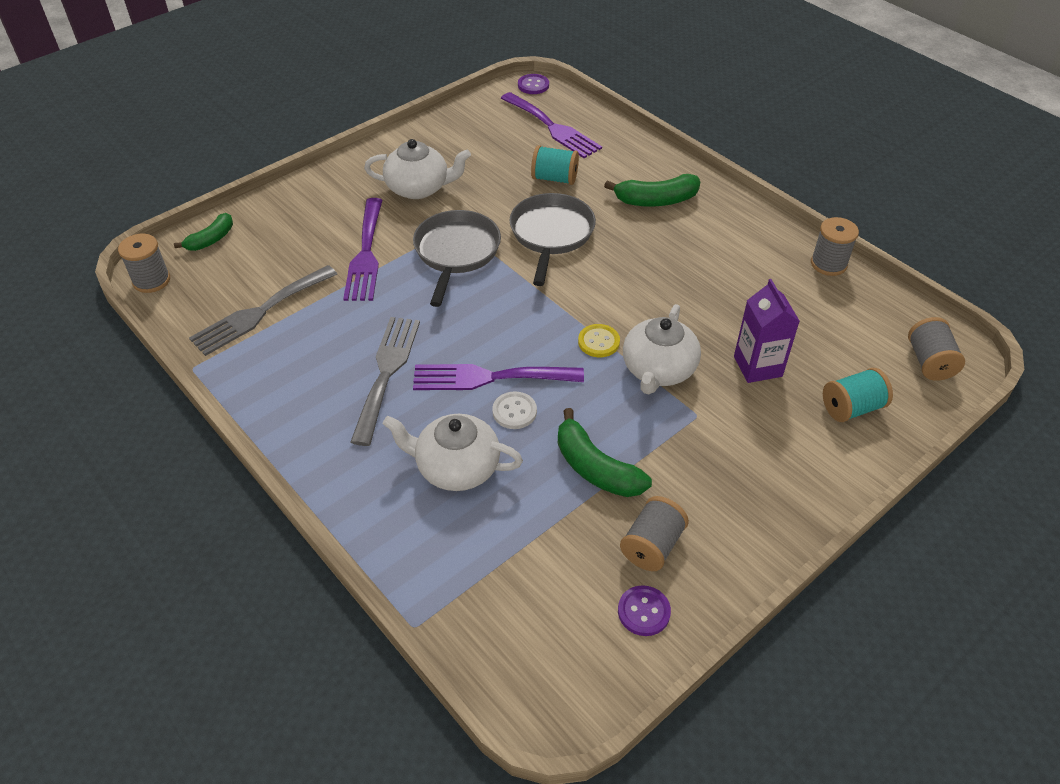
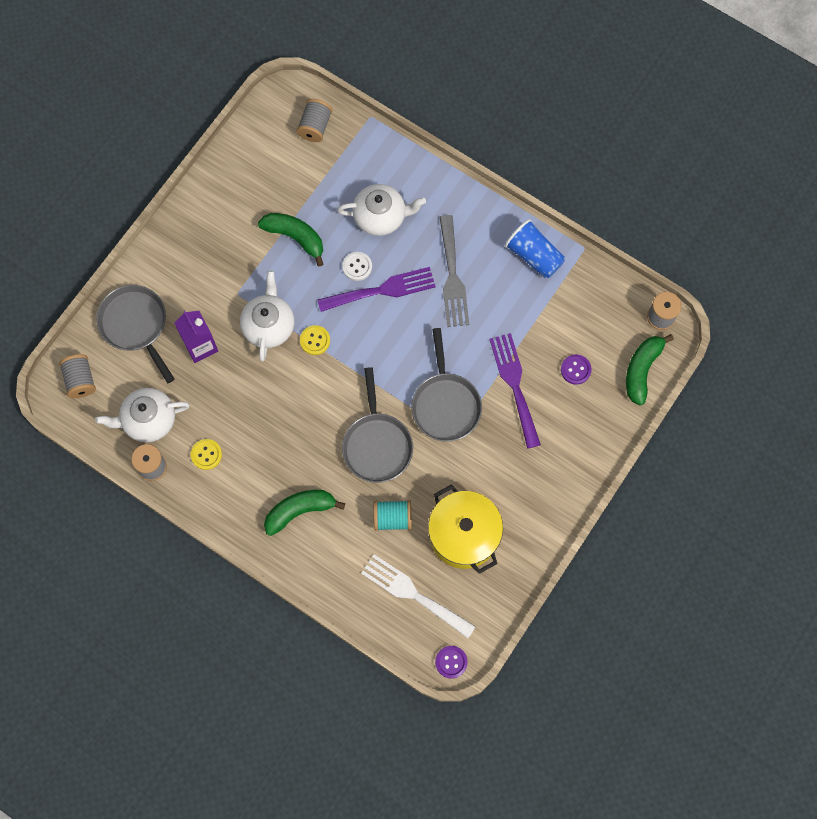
camera: 165 degrees right, 25 degrees up
green banana [174,213,233,251] -> green banana [626,334,674,405], size x1.52
grey fork [189,265,337,356] -> none
white teapot [364,139,471,199] -> white teapot moved to [95,388,190,442]
purple fork [501,92,602,158] -> white fork [361,554,476,638]
purple button [618,585,671,636] -> purple button moved to [561,354,592,385]
grey spool [620,496,689,571] -> grey spool moved to [296,99,332,142]
turquoise spool [823,368,893,422] -> grey pan [96,285,175,383]
none -> yellow button [191,439,222,470]
none -> yellow pot [428,484,503,574]
none -> blue cup [505,219,565,278]

